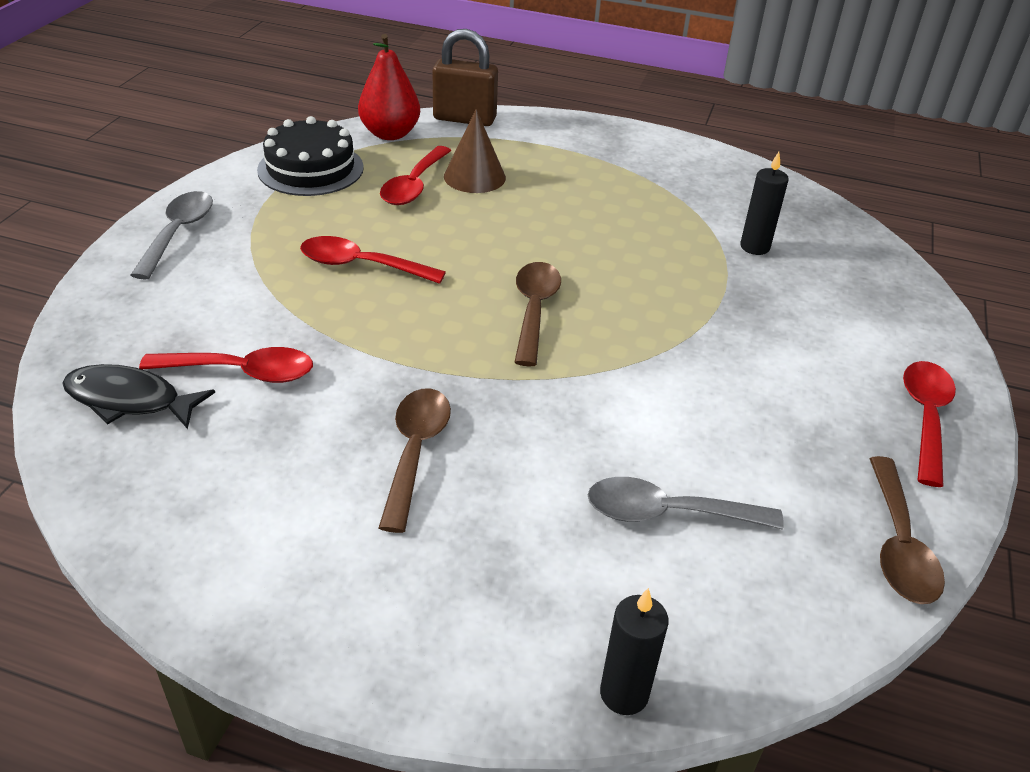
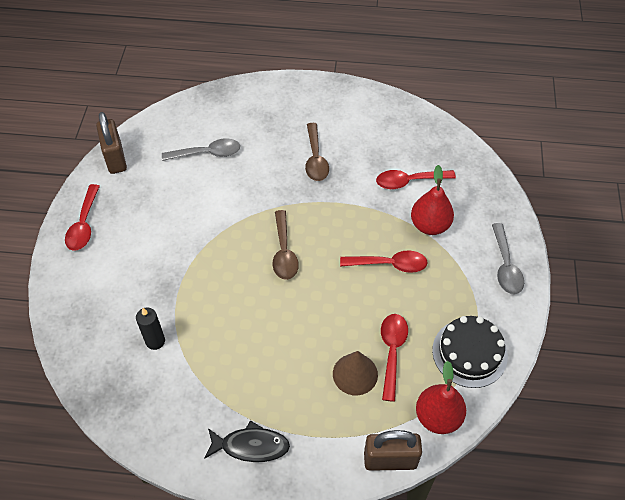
camera: 170 degrees right, 15 degrees up
black fish [62,364,215,429] -> black fish moved to [204,420,290,462]
black candle [600,588,669,715] -> none
brown spoon [869,456,945,604] -> brown padlock [96,112,127,174]
none -> red pear [411,165,454,235]

